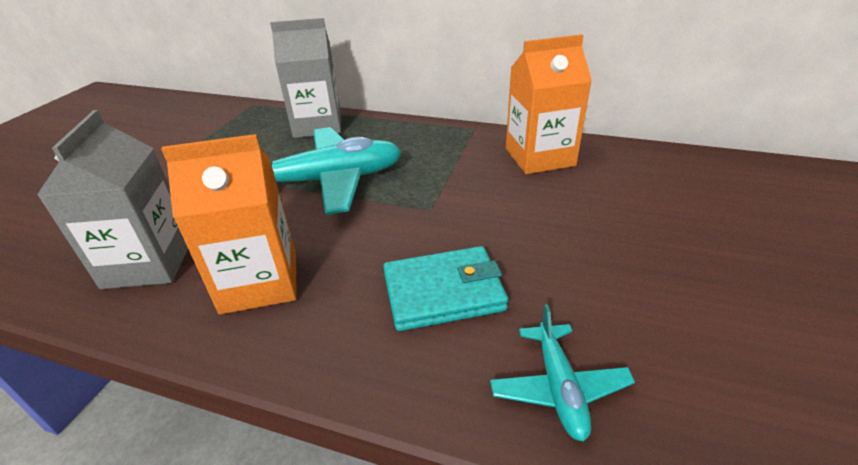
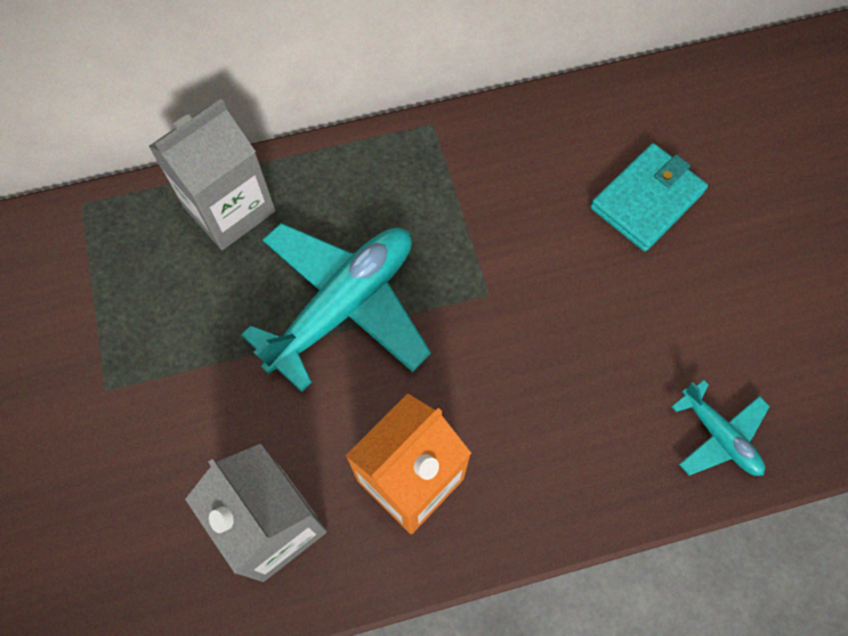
camera: 35 degrees left, 30 degrees up
turquoise wallet [383,246,508,331] -> turquoise wallet moved to [590,143,708,251]
orange carton [506,34,592,174] -> none

